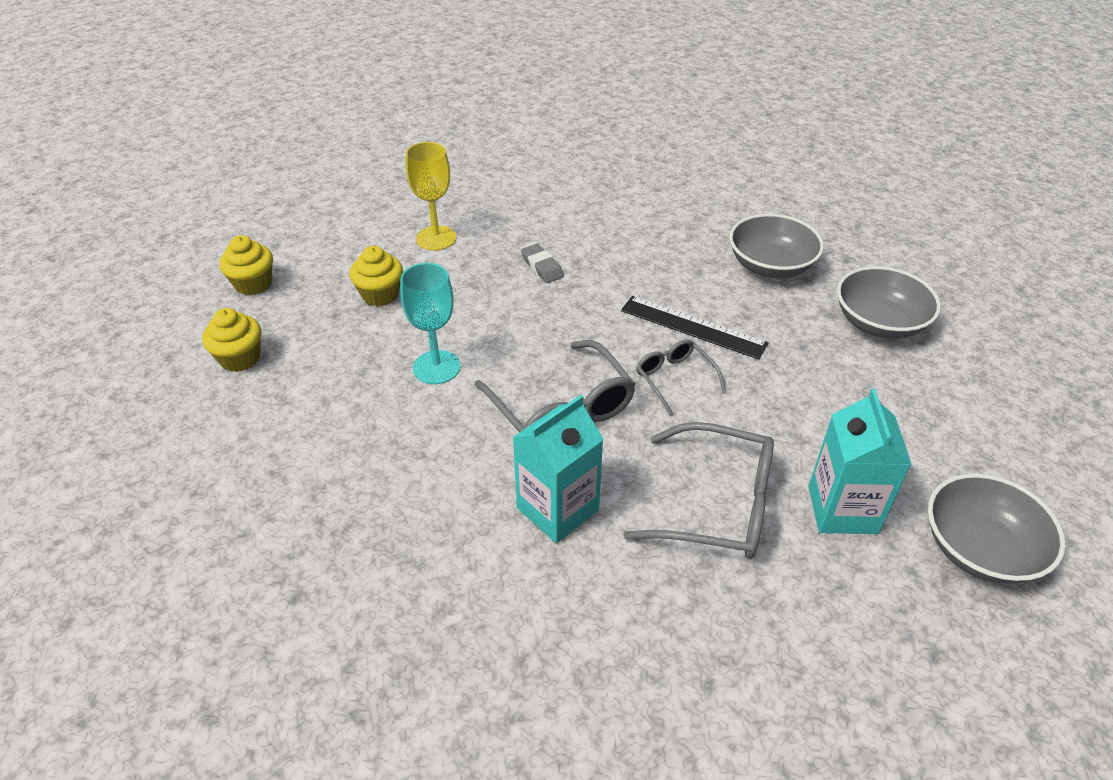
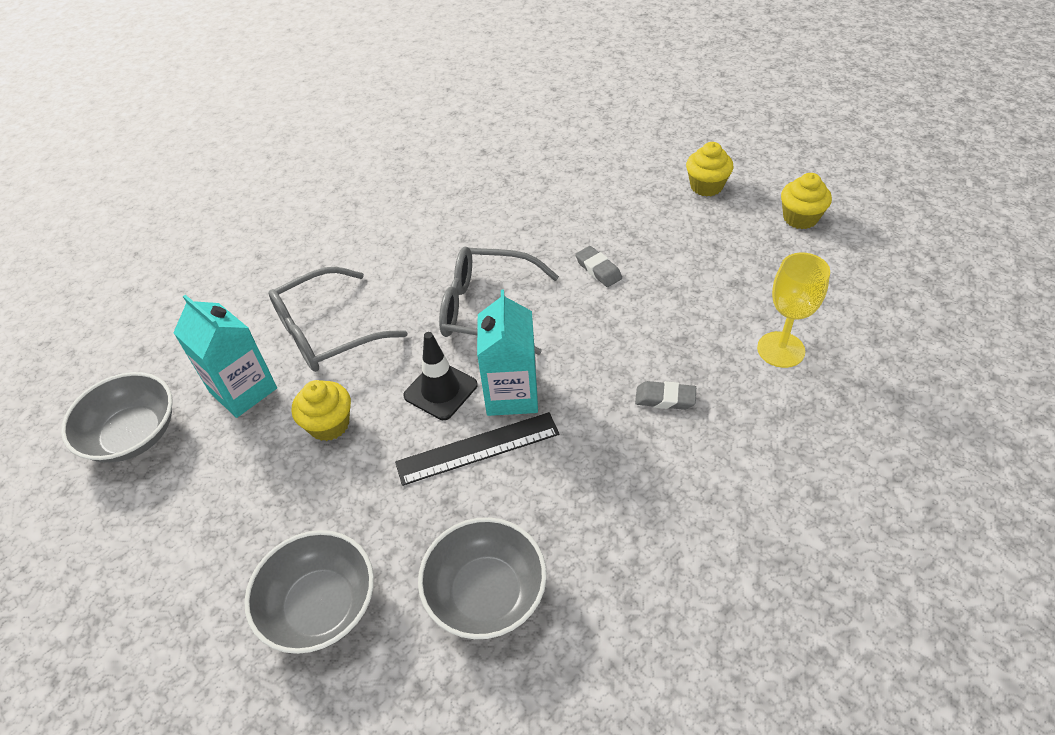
camera: 135 degrees right, 5 degrees up
yellow cupcake [350,246,403,306] -> yellow cupcake moved to [291,380,351,441]
turquoise goblet [400,263,461,384] -> grey eraser [575,246,622,287]
turquoise carton [513,395,604,543] -> turquoise carton moved to [477,290,538,416]
grey glasses [636,339,726,415] -> black traffic cone [403,332,478,420]

